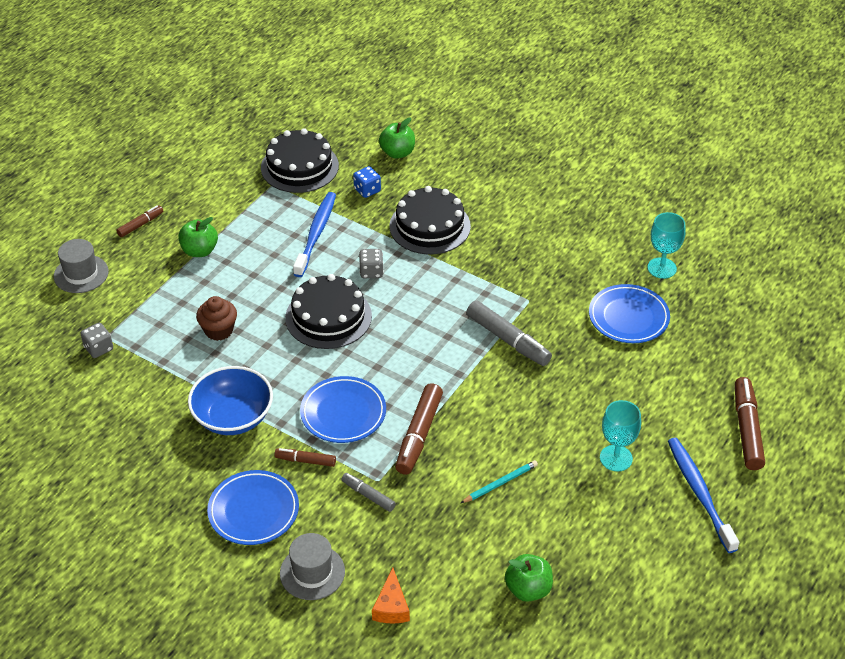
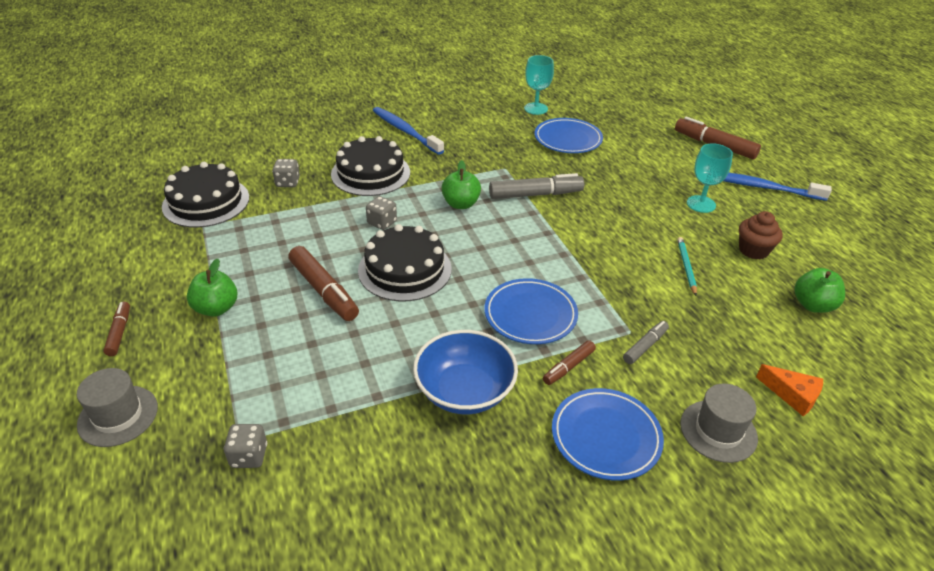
camera: 55 degrees left, 5 degrees down
brown cupcake [196,296,237,341] -> brown cupcake moved to [739,211,783,259]
blue toothbrush [293,192,336,277] -> blue toothbrush moved to [373,107,444,155]
grey marker [341,473,396,512] -> grey marker turned 150 degrees clockwise [623,321,669,364]
blue dice [353,166,381,198] -> grey dice [272,159,300,187]
green apple [379,117,415,159] -> green apple moved to [441,160,481,209]
brown marker [395,383,443,475] -> brown marker moved to [288,246,359,321]

